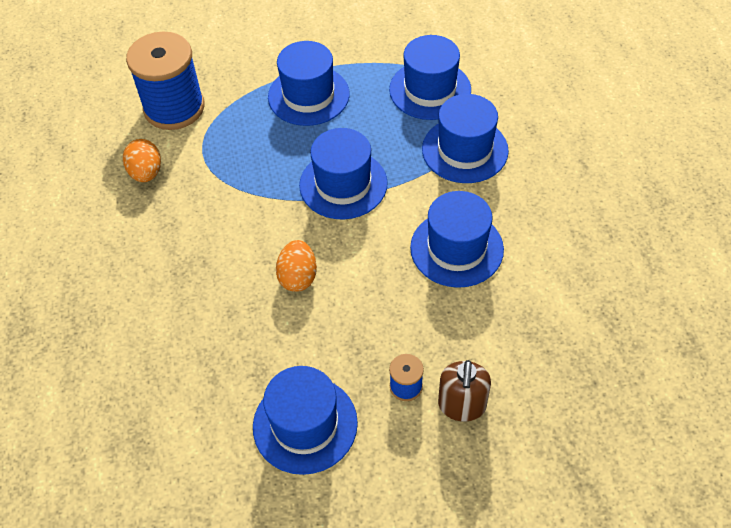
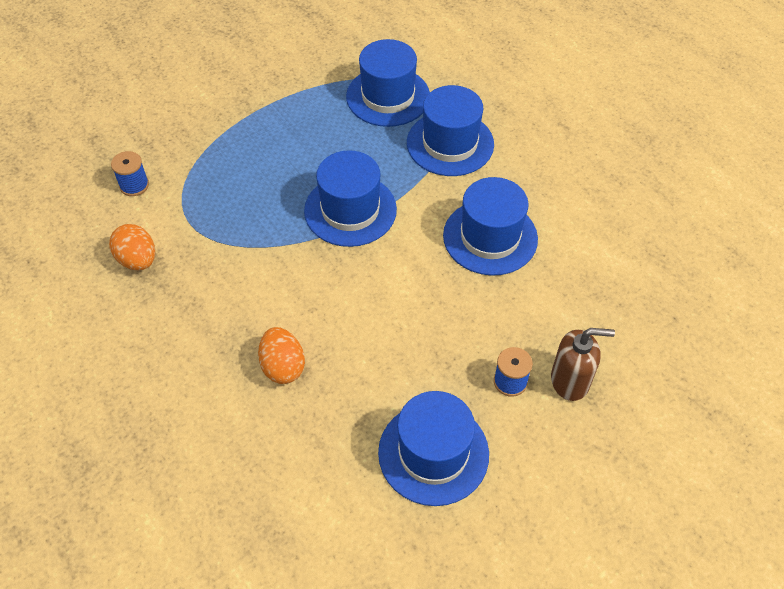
camera: 25 degrees left, 0 degrees up
blue spool [126,31,205,130] -> blue spool [111,151,149,196], size x0.43
blue hat [268,41,350,126] -> none
orange egg [276,240,317,292] -> orange egg moved to [258,327,305,384]
brown soap dispenser [438,360,491,422] -> brown soap dispenser turned 75 degrees counterclockwise [551,328,615,401]

